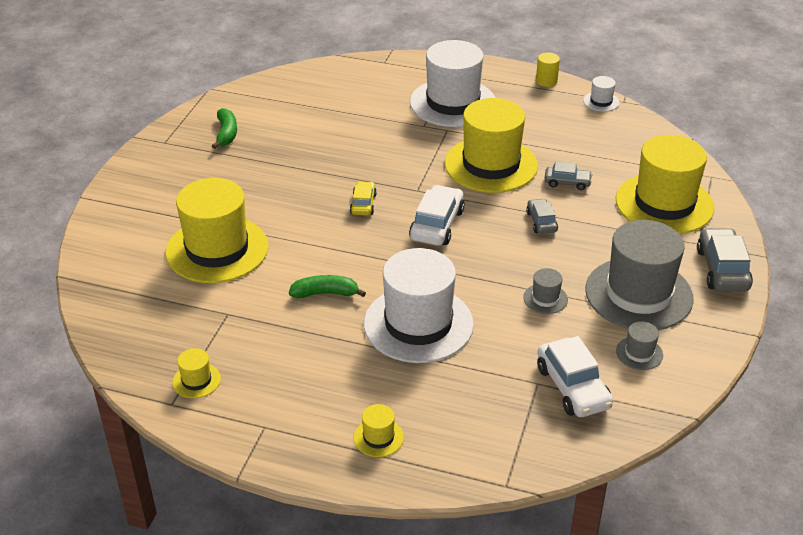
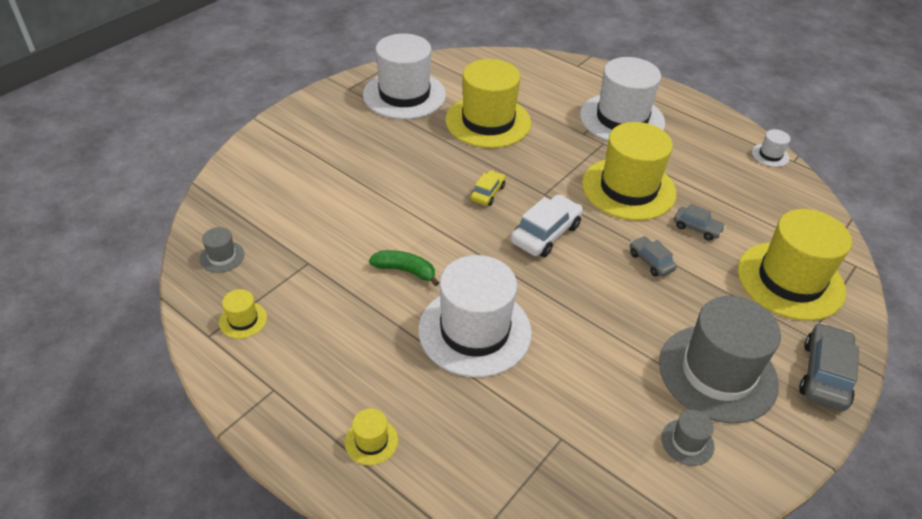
camera: 20 degrees right, 5 degrees up
yellow hat [166,178,269,283] -> yellow hat moved to [445,59,531,148]
green banana [212,108,237,149] -> white hat [363,34,446,119]
grey hat [523,268,568,314] -> grey hat moved to [200,227,245,273]
grey car [526,198,558,234] -> grey car turned 45 degrees counterclockwise [630,236,677,277]
yellow cylinder [536,52,560,87] -> none
white car [537,336,613,417] -> none

